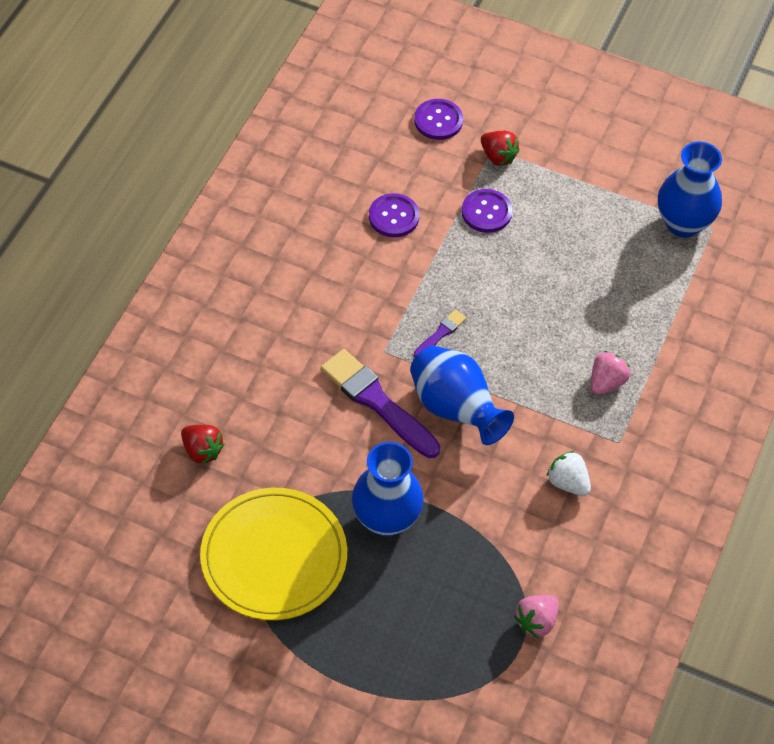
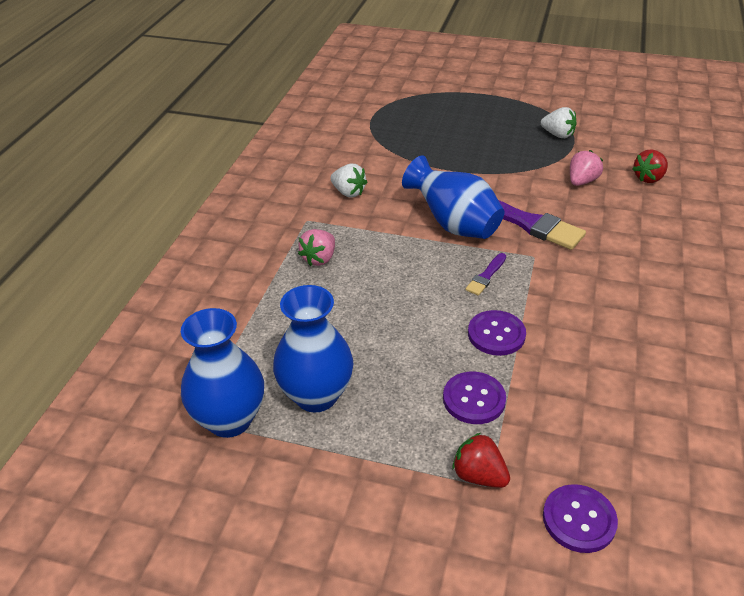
camera: 175 degrees right, 15 degrees down
red strawberry [181,425,225,464] -> red strawberry turned 75 degrees counterclockwise [632,149,668,183]
yellow plate [200,488,347,620] -> white strawberry [541,107,577,138]
blue vase [352,442,424,536] -> blue vase moved to [273,285,353,412]
purple button [369,193,419,237] -> purple button moved to [468,310,526,356]
pink strawberry [514,595,559,638] -> pink strawberry moved to [570,150,603,186]

